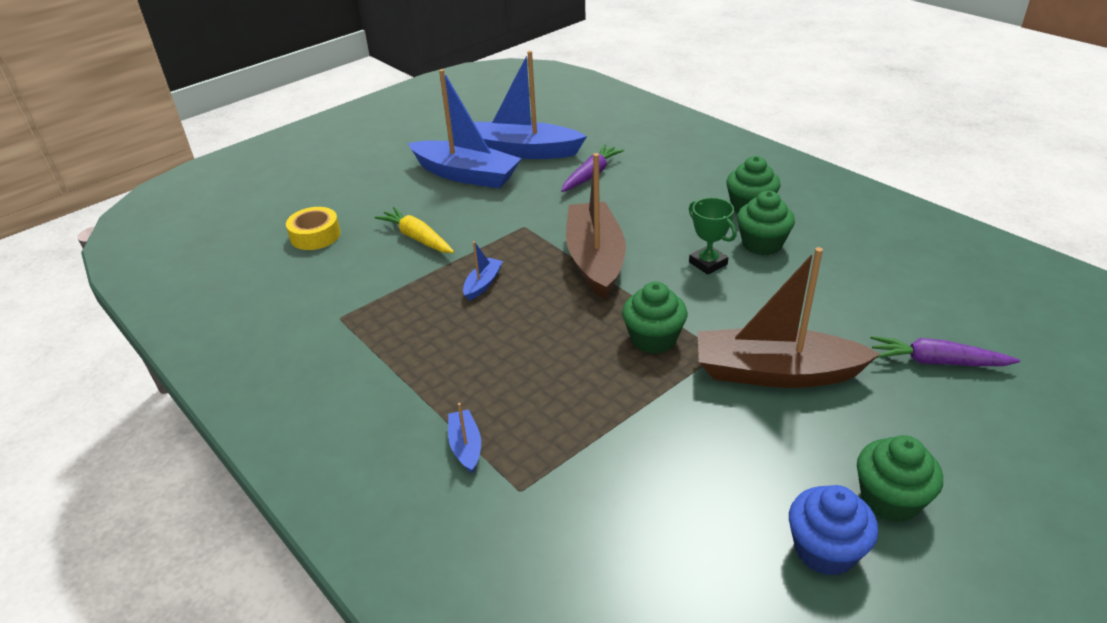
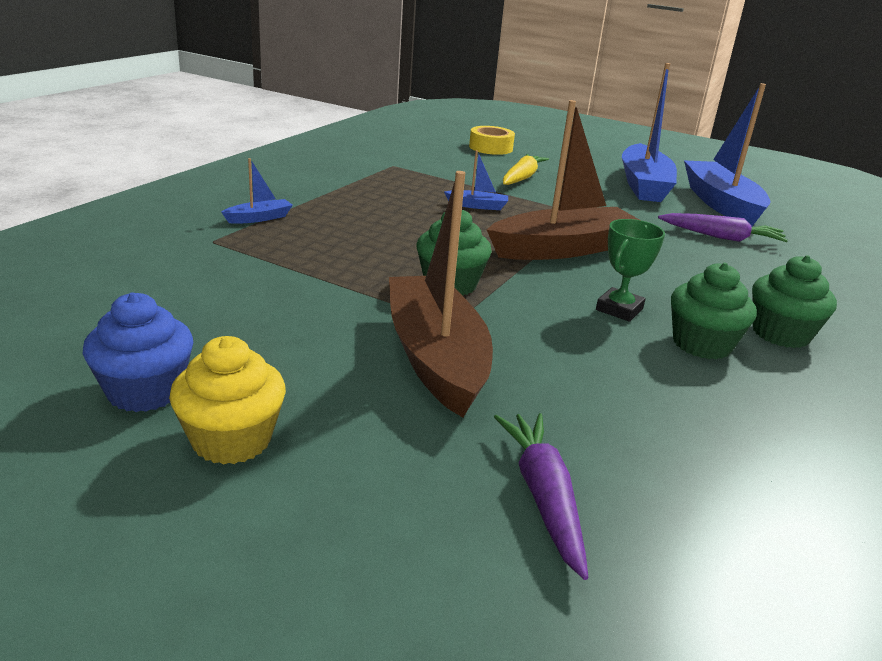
camera: 65 degrees right, 10 degrees down
green cupcake [857,435,943,522] -> yellow cupcake [169,336,286,465]

